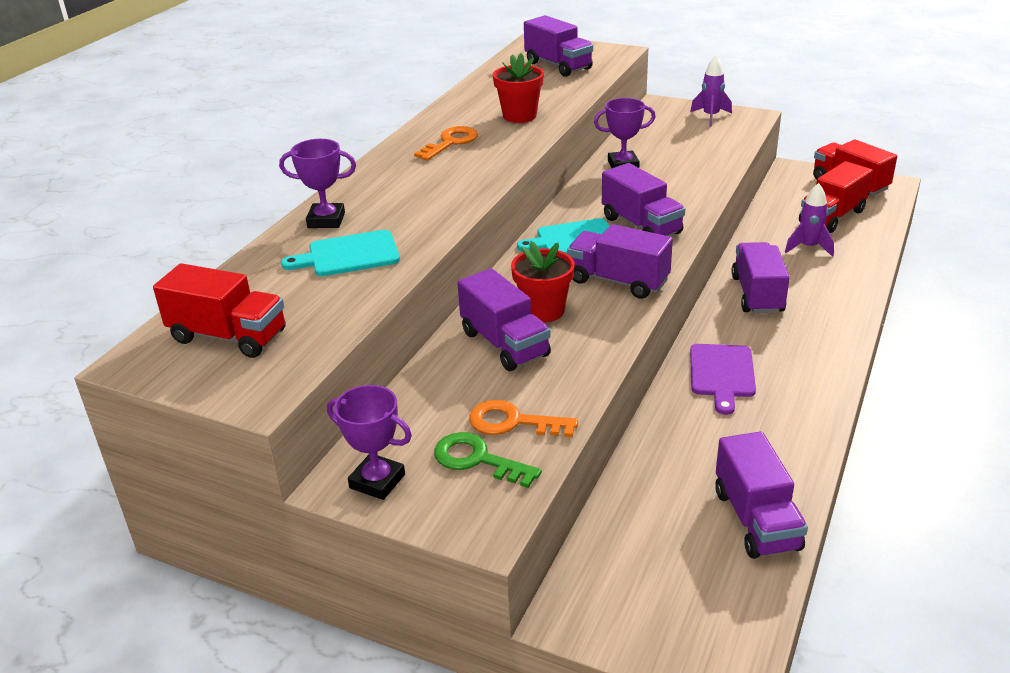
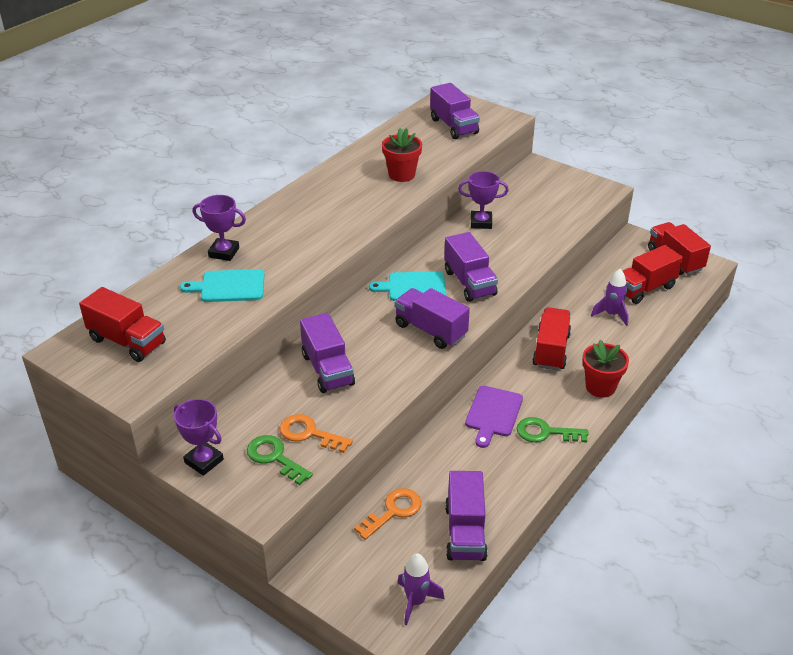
camera: 10 degrees right, 5 degrees up
orange key [414,126,478,161] -> orange key moved to [354,488,421,540]
red flower pot [511,241,575,323] -> red flower pot moved to [582,340,629,398]
purple rocket [690,56,732,126] -> purple rocket moved to [397,553,445,625]
purple truck [731,242,790,314] -> red truck [532,307,571,370]
none -> green key [517,417,589,442]

